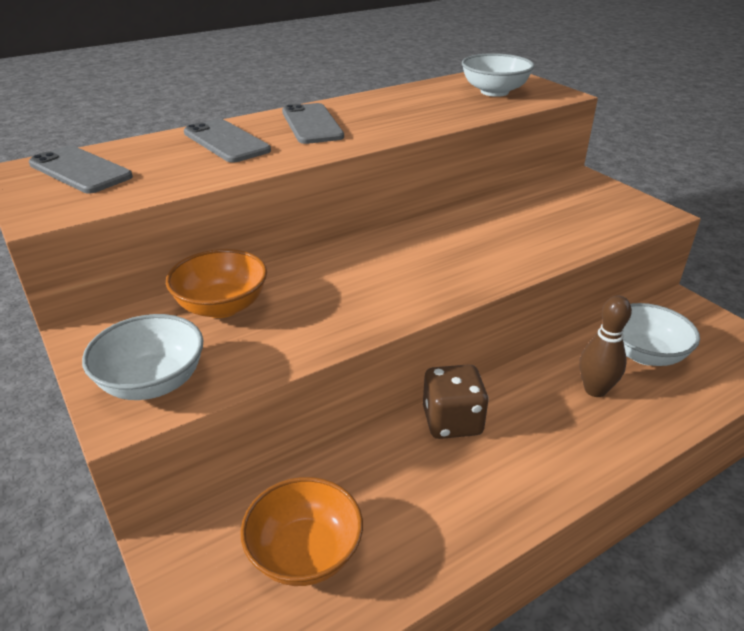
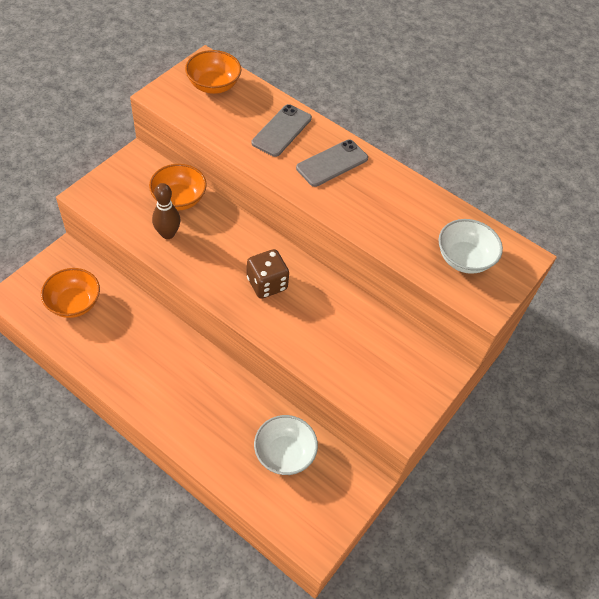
camera: 65 degrees right, 20 degrees up
grey phone [29,146,133,194] -> orange bowl [185,50,241,94]
white bowl [82,314,203,400] -> none
brown dice [423,364,489,439] -> brown dice moved to [247,249,289,299]
brown bowling pin [579,296,632,397] -> brown bowling pin moved to [152,183,181,239]

